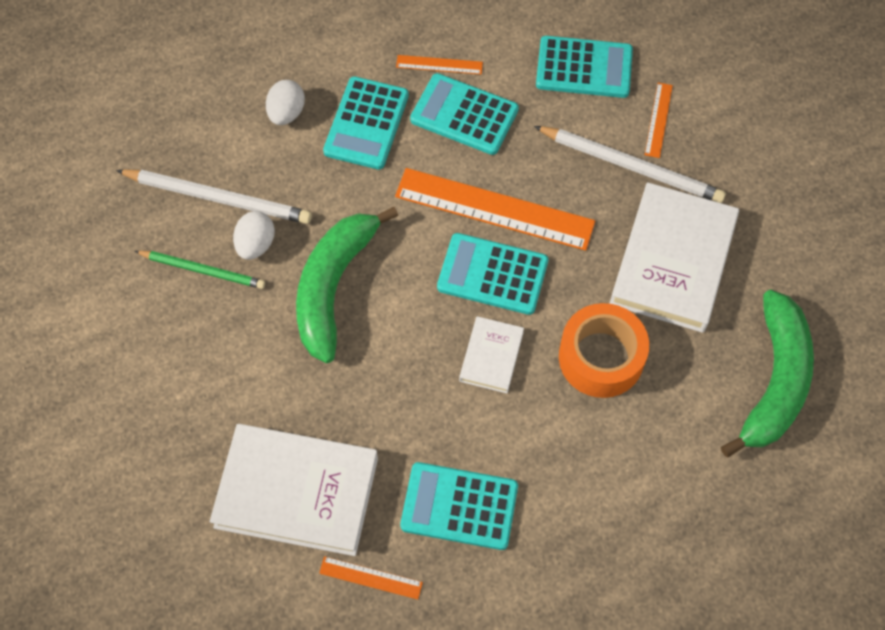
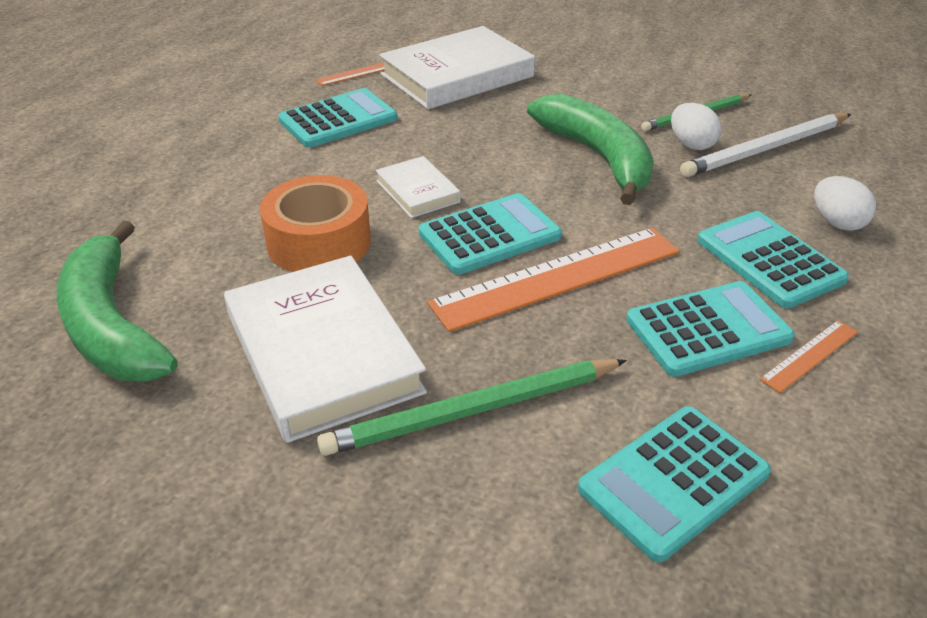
camera: 135 degrees right, 25 degrees down
white pencil [534,126,726,203] -> green pencil [317,359,627,456]
orange ruler [645,83,673,158] -> none

